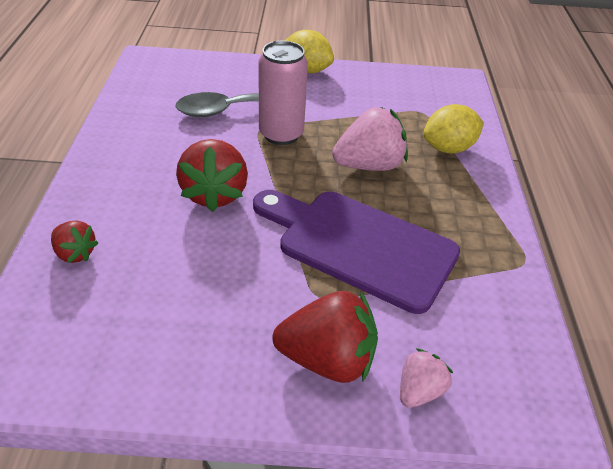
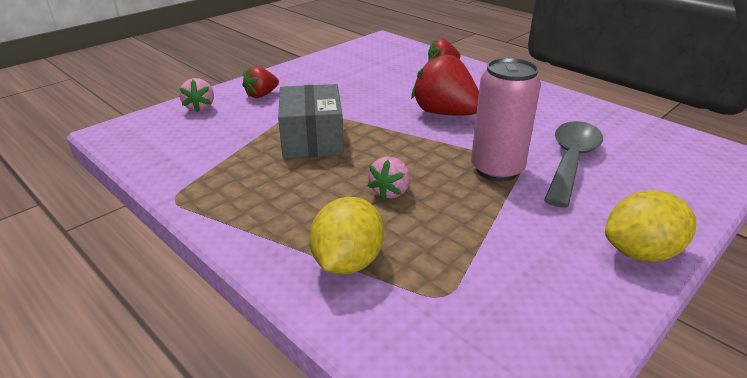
camera: 135 degrees right, 10 degrees down
purple cutting board [253,190,460,314] -> grey box [278,84,344,159]
red strawberry [272,291,378,383] -> red strawberry [242,66,279,98], size x0.56
pink strawberry [332,107,408,171] -> pink strawberry [367,156,410,200], size x0.56

